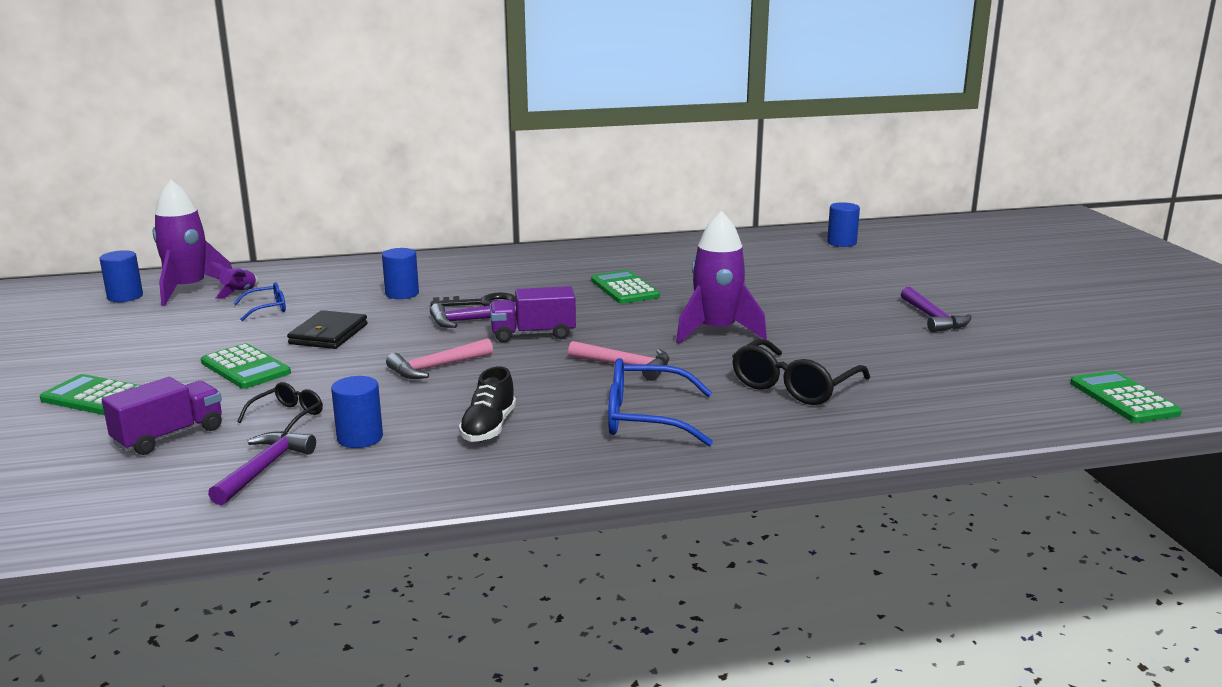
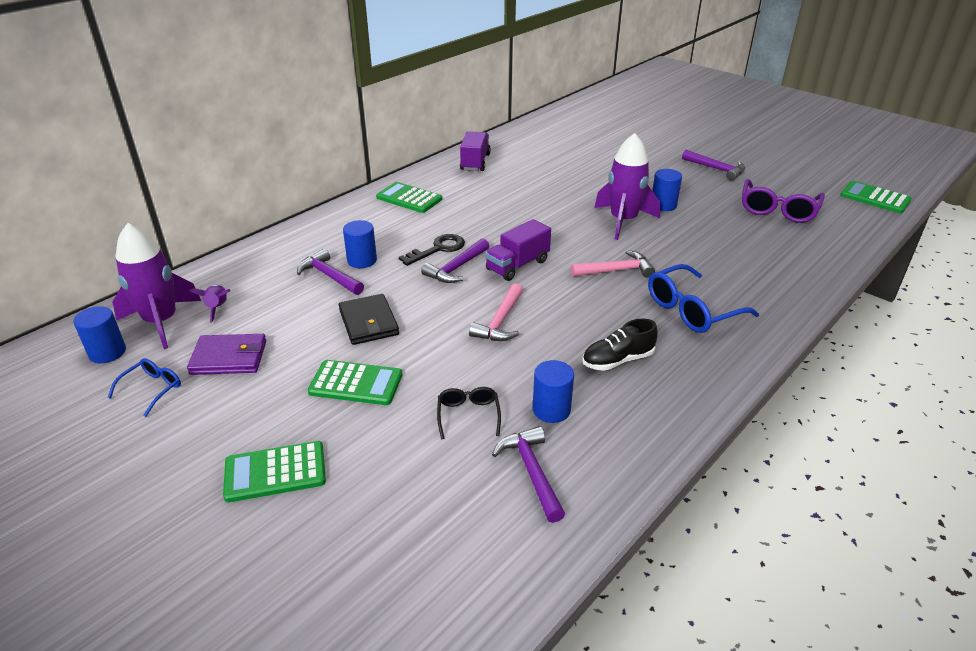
camera: 35 degrees left, 15 degrees up
purple truck [102,377,222,455] -> purple truck moved to [460,131,491,171]
blue glasses [233,282,286,321] -> blue glasses moved to [108,358,181,417]
black shoe [459,367,516,442] -> black shoe turned 90 degrees clockwise [582,319,658,371]
green calculator [591,270,660,304] -> green calculator moved to [376,182,442,213]
black glasses [732,339,870,405] -> none
blue cylinder [827,202,860,247] -> blue cylinder moved to [652,169,682,211]
none -> purple wallet [187,334,266,375]
none -> purple hammer [297,249,364,295]
none -> purple glasses [742,179,825,223]

